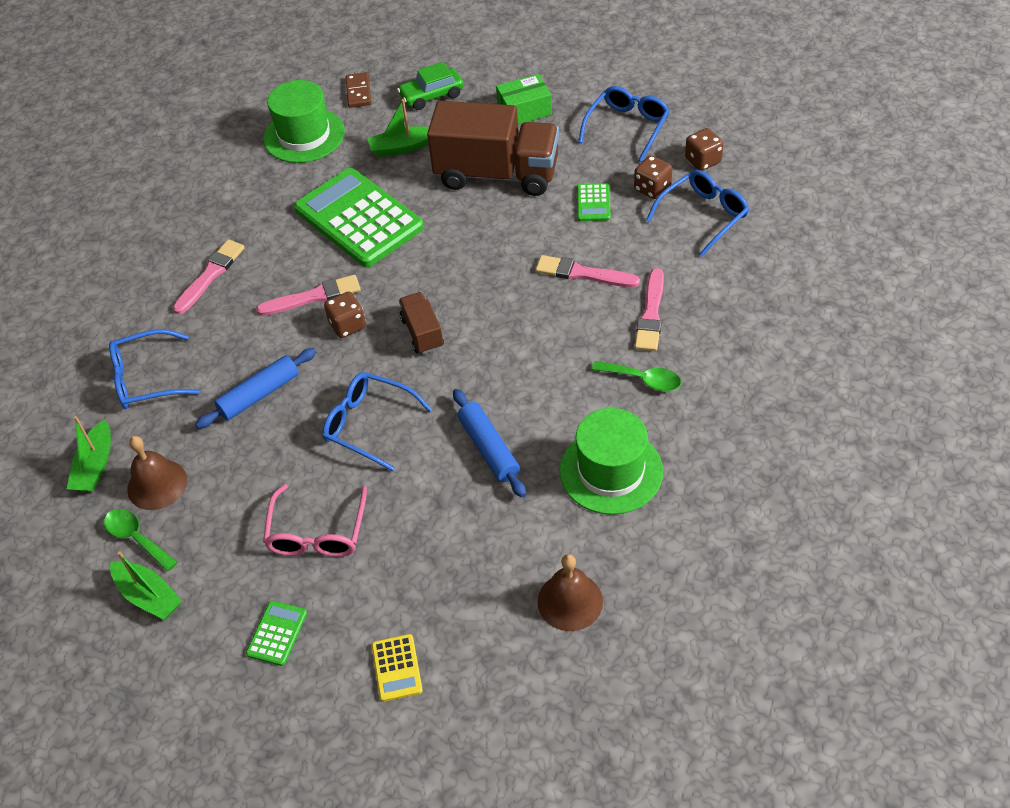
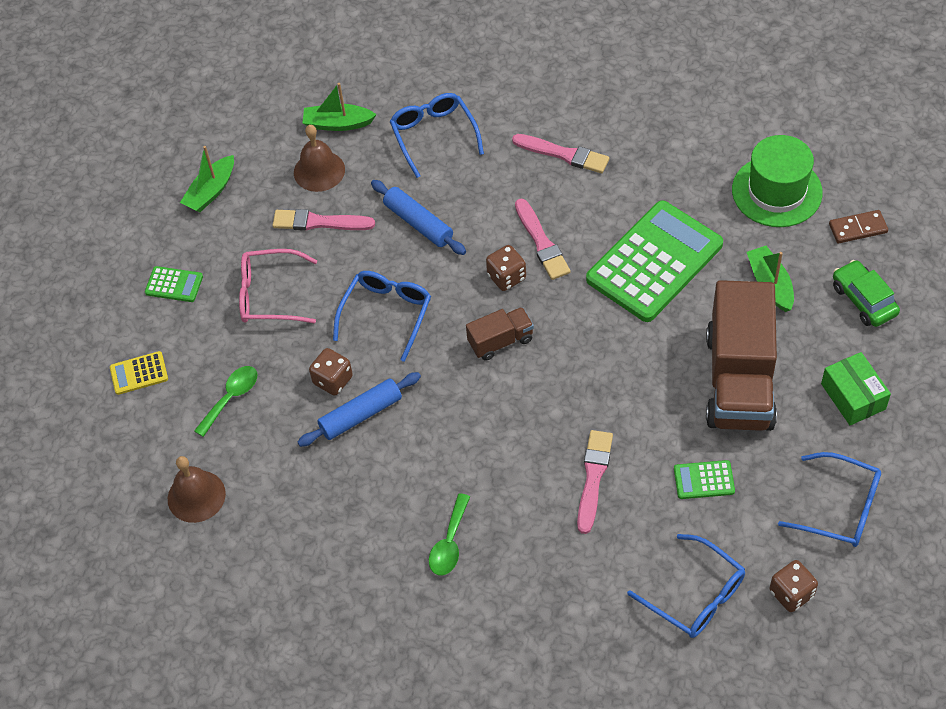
camera: 85 degrees right, 5 degrees up
green spoon [104,509,178,572] -> green spoon moved to [194,366,257,437]
green hat [560,408,663,515] -> none
brown dice [634,155,672,199] -> brown dice moved to [309,348,353,396]
pink brush [635,268,664,351] -> pink brush moved to [273,209,375,231]

